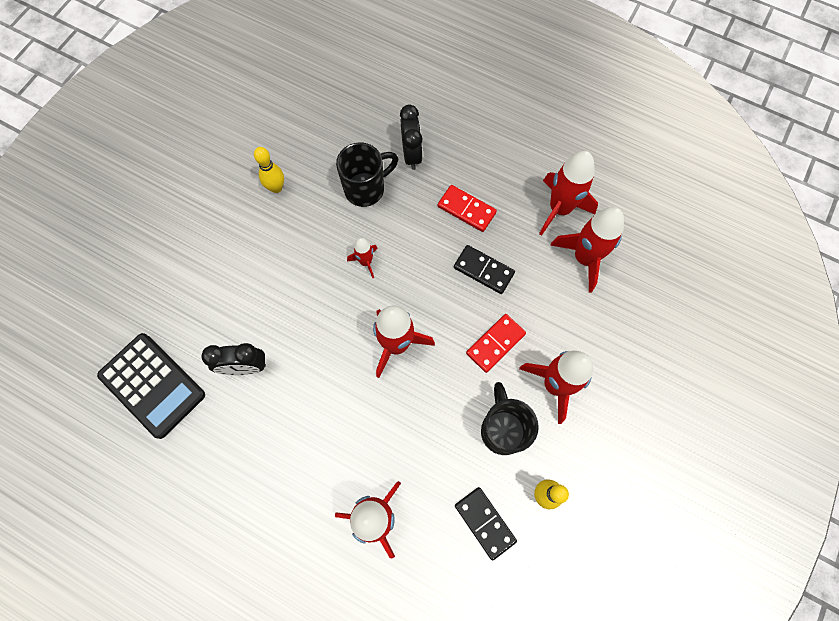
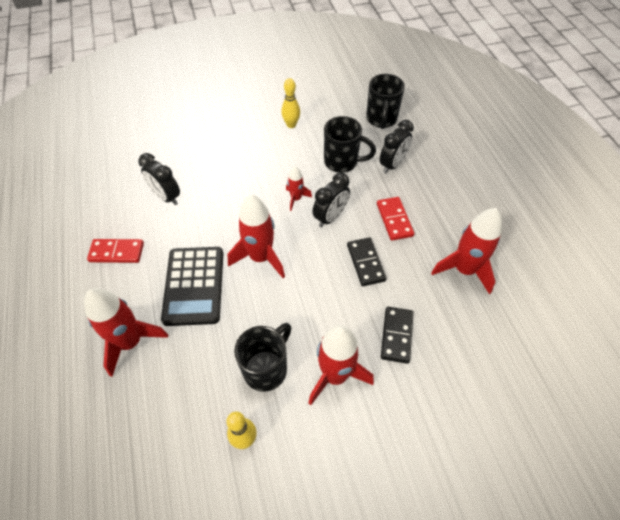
camera: 45 degrees right, 15 degrees down
black calculator [97,333,205,439] -> black calculator moved to [161,247,223,326]
black domino [455,487,517,561] -> black domino moved to [381,307,413,364]
red domino [466,314,526,373] -> red domino moved to [87,239,144,263]
red rocket [550,207,624,293] -> none
none -> black clock [312,173,350,227]
none -> black mug [366,74,405,129]

